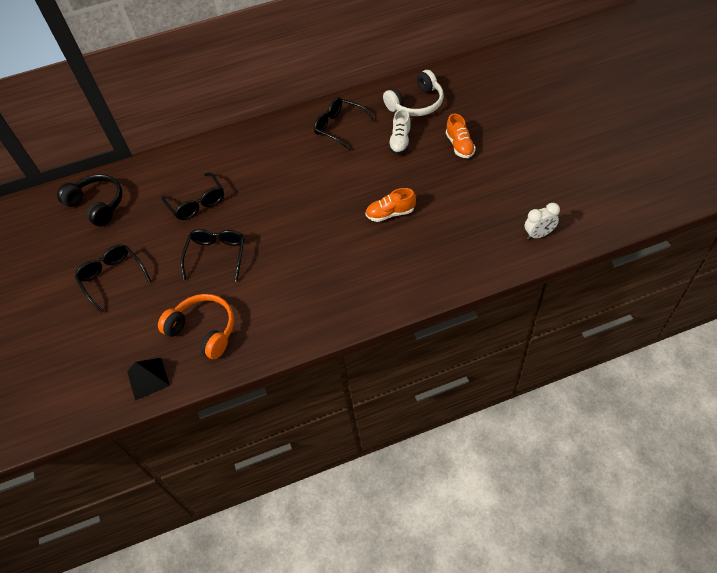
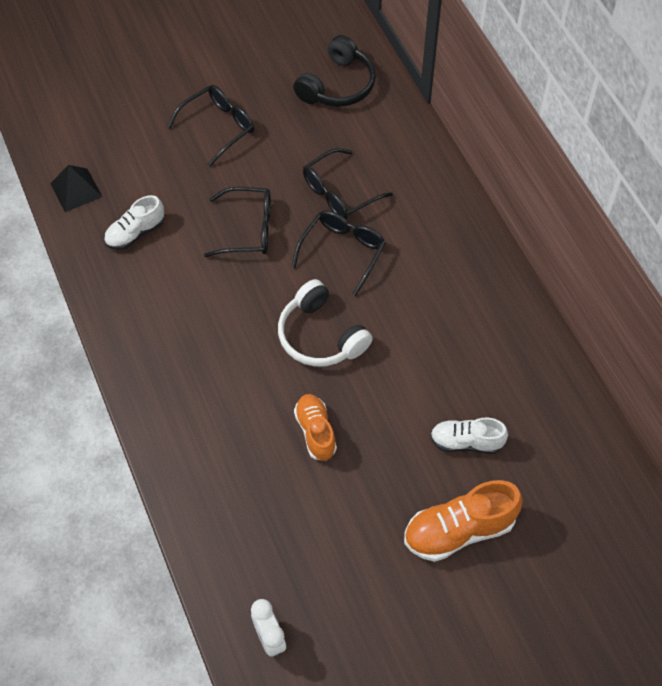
camera: 80 degrees right, 5 degrees up
orange headphones [158,294,234,359] -> white shoe [104,195,164,250]
black glasses [314,97,375,150] -> black glasses moved to [291,210,386,296]
white headphones [383,70,444,116] -> white headphones moved to [278,279,373,367]
orange shoe [446,113,476,158] -> orange shoe [404,480,523,562], size x1.54

